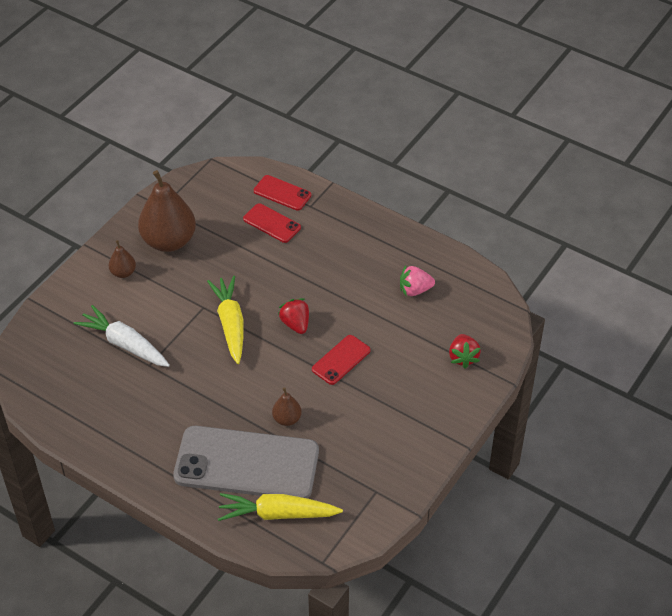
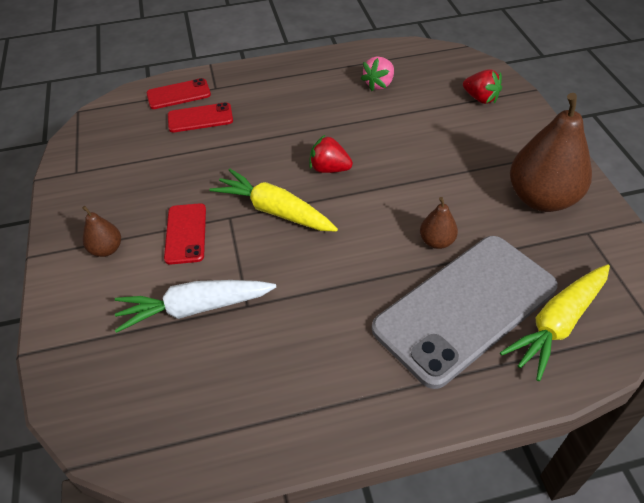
camera: 45 degrees left, 0 degrees up
brown pear [138,170,196,252] -> brown pear moved to [510,93,592,212]
red phone [312,335,371,385] -> red phone moved to [164,203,206,265]

